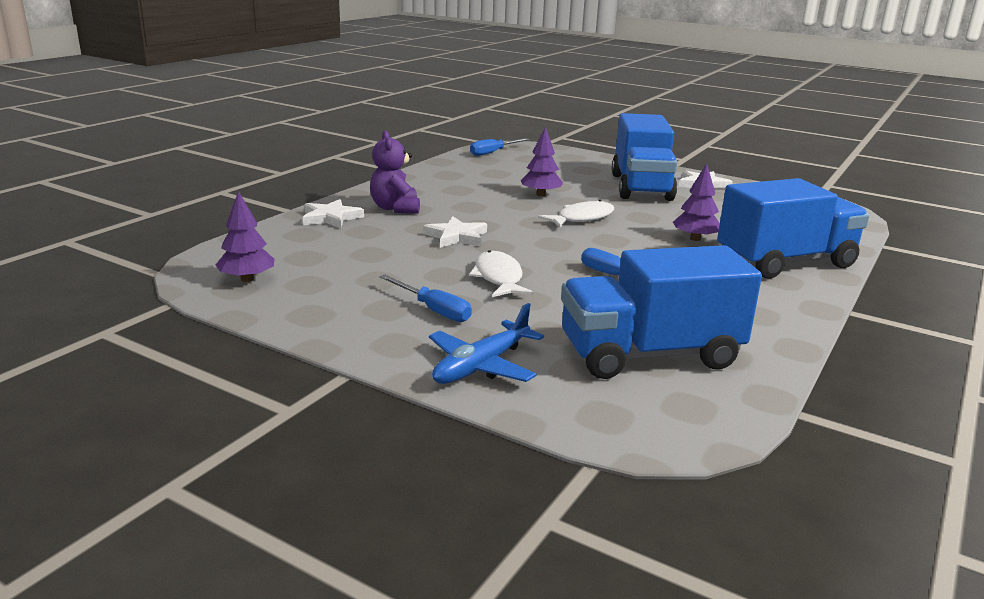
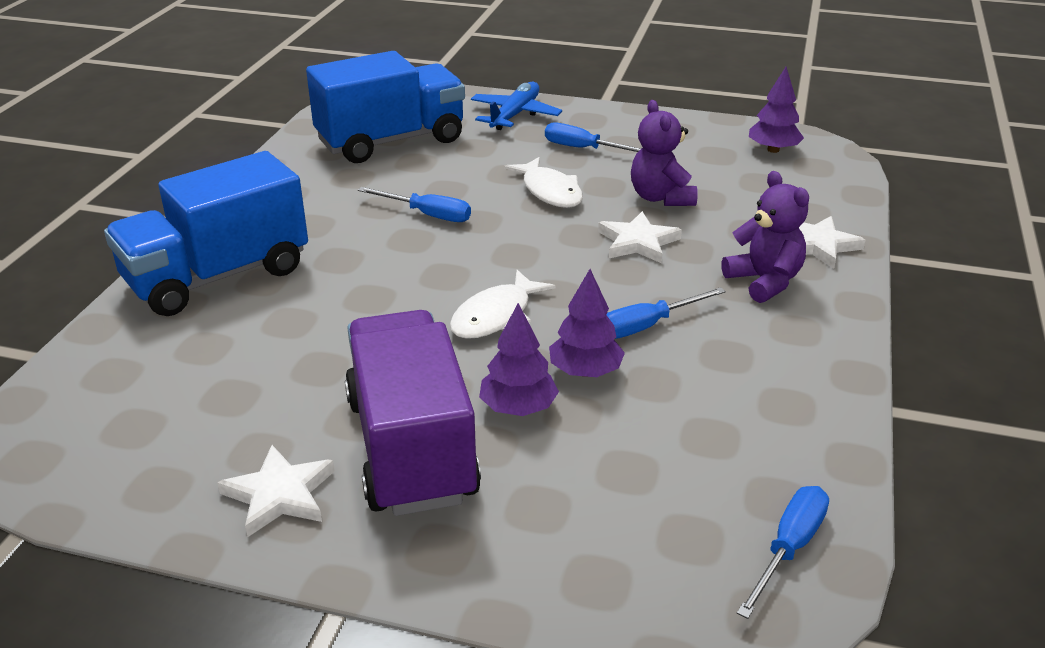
camera: 165 degrees right, 10 degrees up
blue truck [612,113,677,201] -> purple truck [345,310,481,516]
purple tree [673,163,720,241] -> purple tree moved to [479,303,559,416]
none -> blue screwdriver [606,287,726,339]
none -> purple teddy bear [631,100,698,206]

